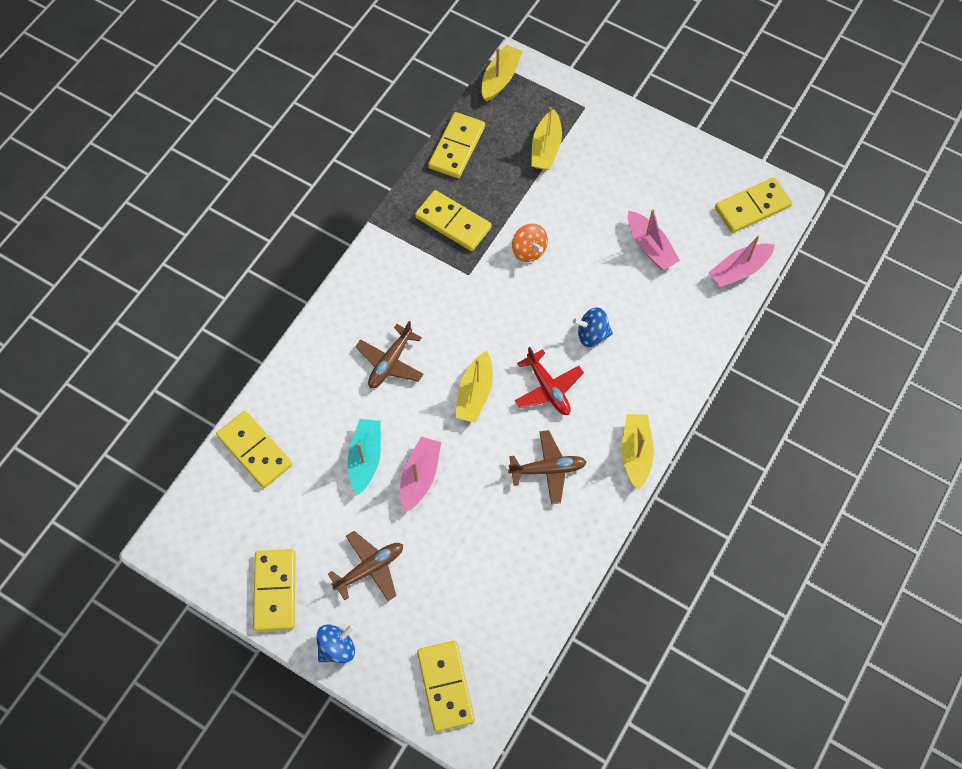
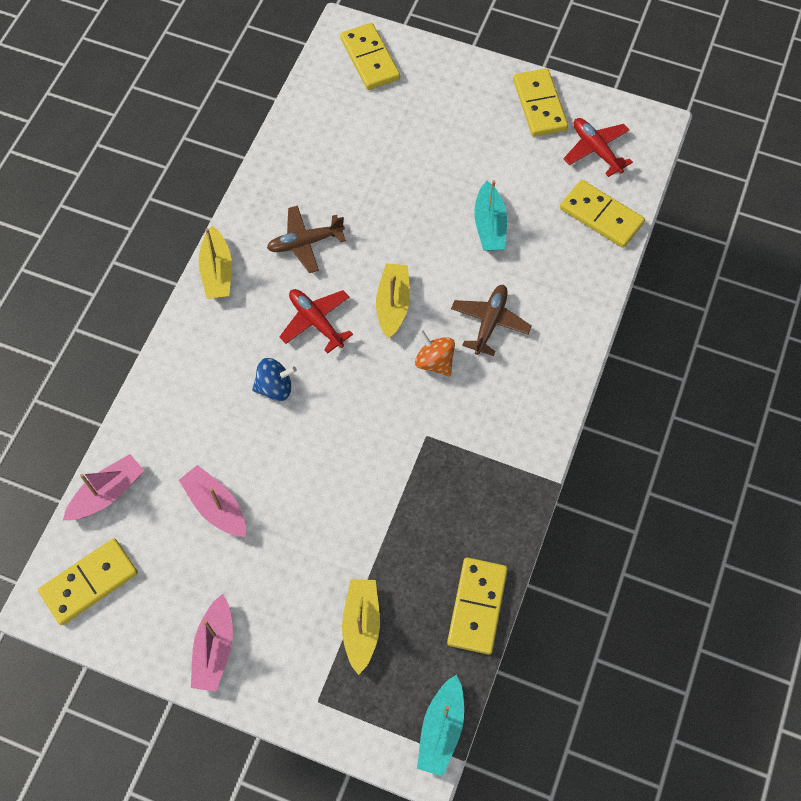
camera: 170 degrees right, 0 degrees up
blue spinning top [316,624,355,663] -> none
brown plane [328,531,403,601] -> none
pink boat [400,436,441,513] -> pink boat moved to [191,594,233,691]
yellow domino [415,190,492,251] -> none
yellow boat [481,45,523,102] -> turquoise boat [417,674,464,777]
orange spinning top [512,224,548,262] -> orange spinning top moved to [415,330,455,376]
none -> red plane [564,118,633,177]

